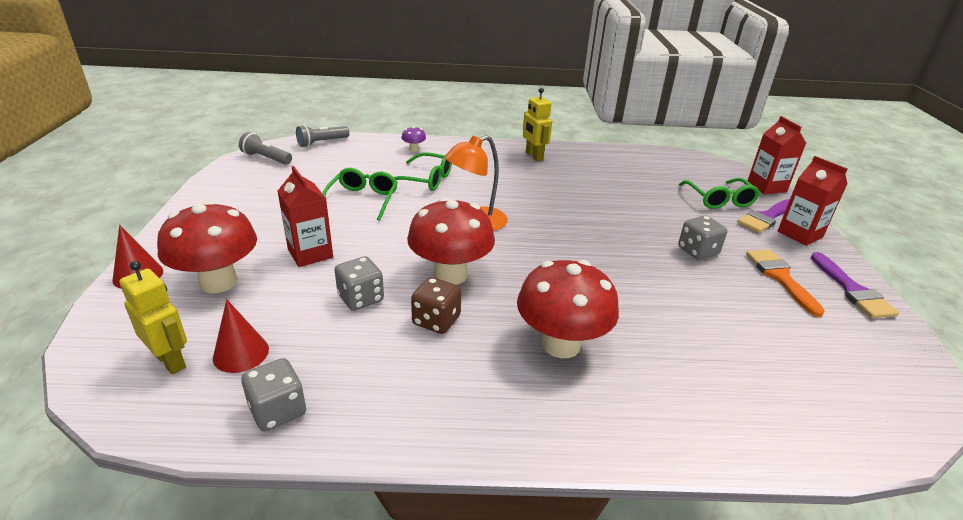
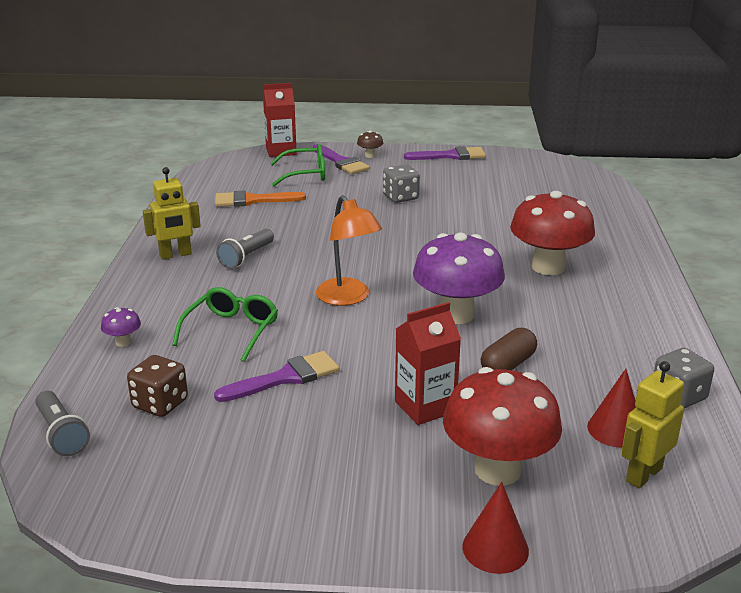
camera: 85 degrees left, 5 degrees down
grey flashlight [239,132,292,165] -> grey flashlight moved to [216,229,274,269]
green glasses [322,168,398,221] -> purple brush [214,351,340,402]
grey dice [335,256,384,311] -> brown capsule [481,328,537,370]
red mushroom [407,197,495,285] -> purple mushroom [413,232,505,324]
brown dice [411,277,462,334] -> brown dice moved to [127,355,188,417]
orange brush [746,249,825,317] -> orange brush moved to [215,190,306,207]
red carton [778,156,848,246] -> brown mushroom [357,131,383,158]

